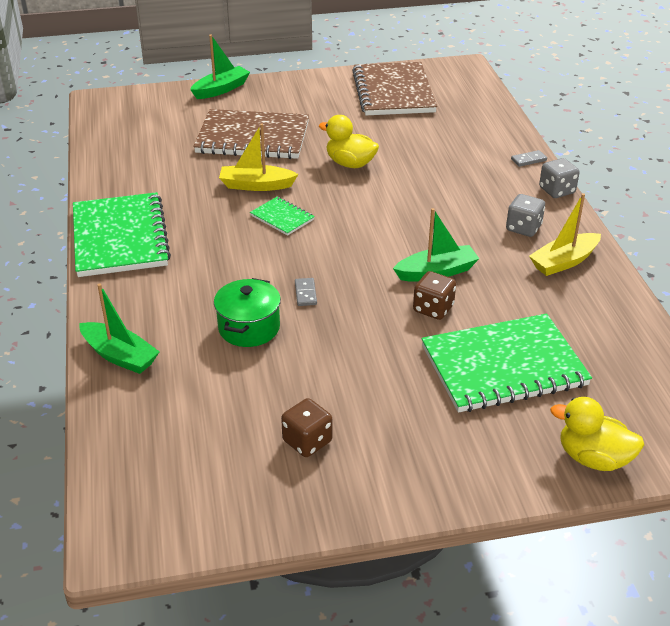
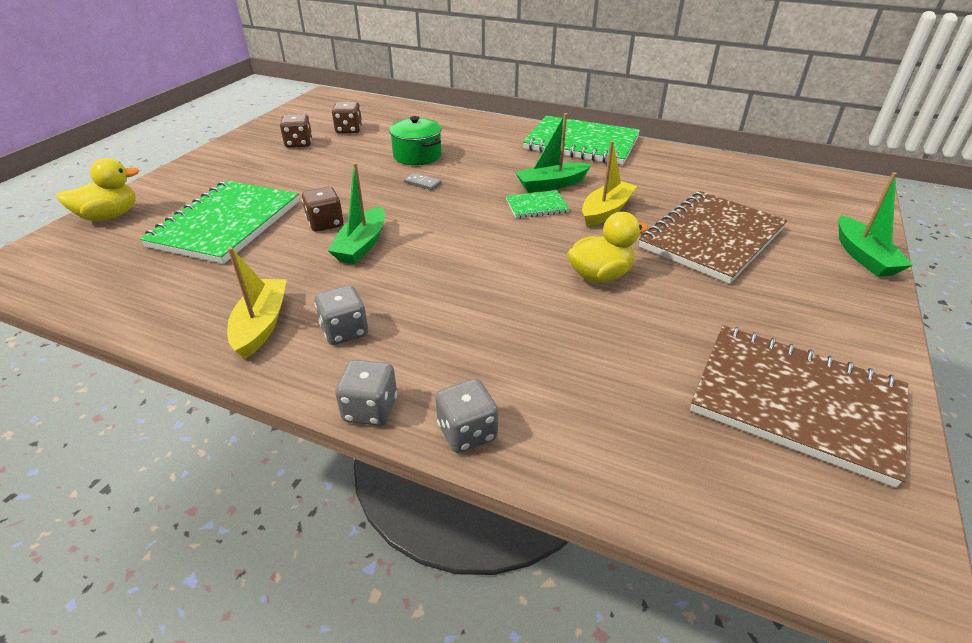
camera: 125 degrees right, 0 degrees up
green boat [79,284,160,374] -> green boat moved to [515,113,592,193]
grey domino [511,150,547,167] -> grey dice [435,379,498,453]
none -> brown dice [332,102,362,134]

